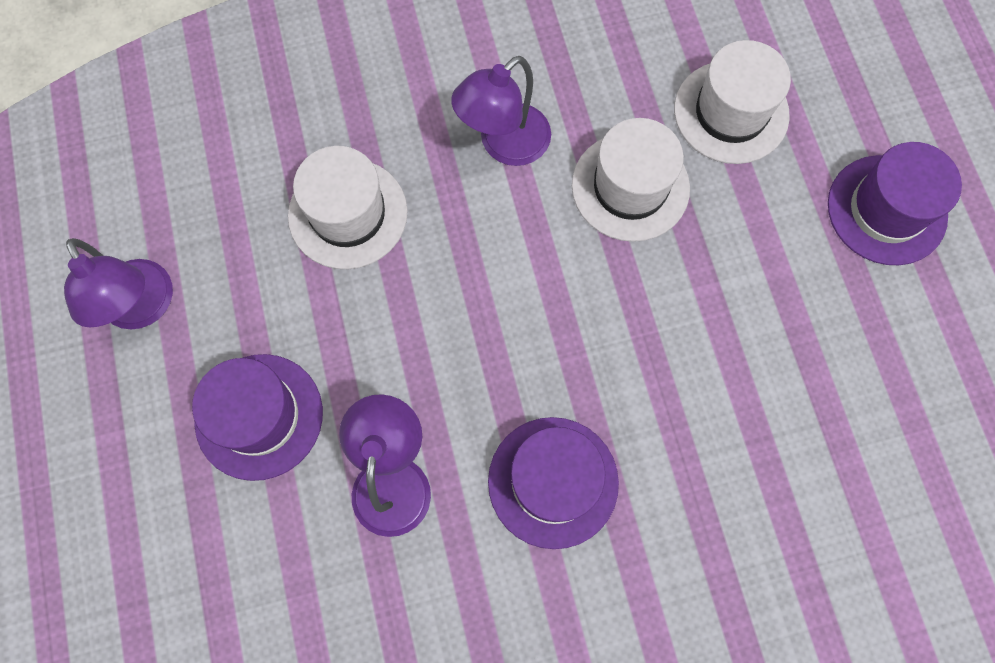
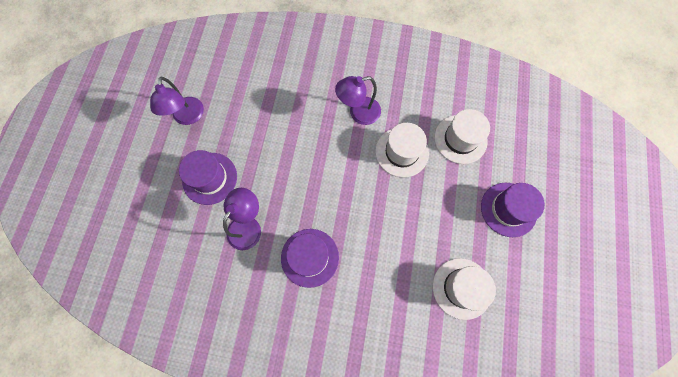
camera: 25 degrees right, 0 degrees up
white hat [288,146,408,269] -> white hat moved to [433,258,496,320]

